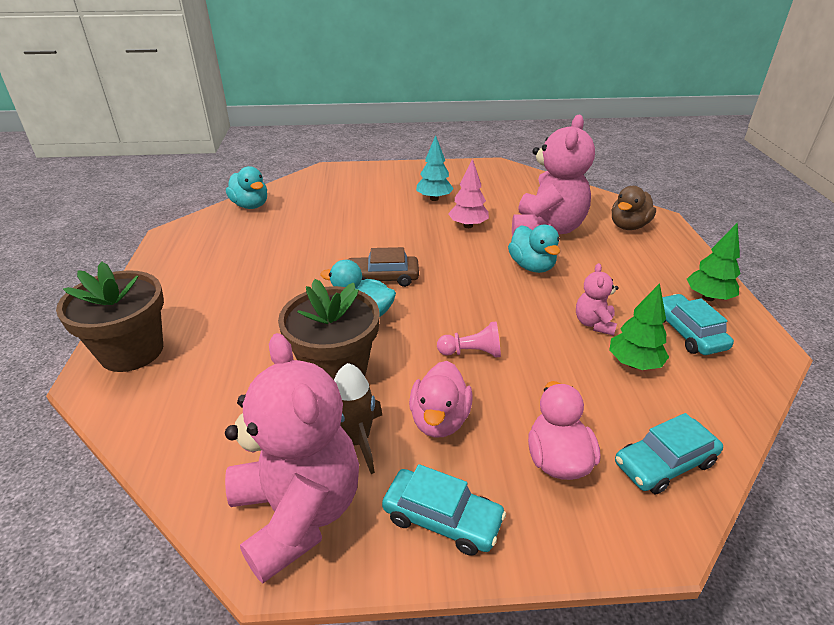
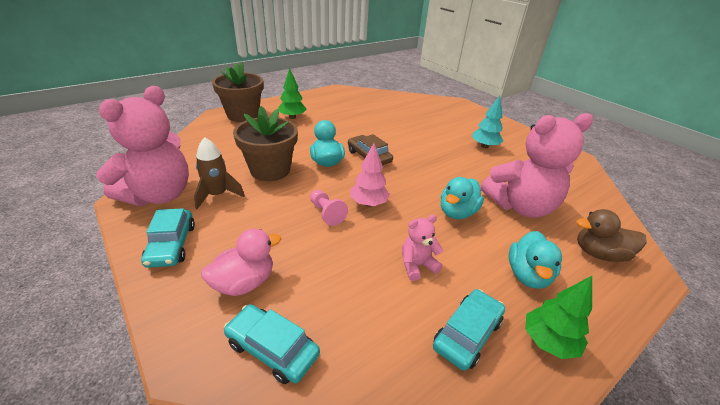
camera: 55 degrees right, 0 degrees up
turquoise duck [226,166,267,209] -> turquoise duck moved to [509,231,562,289]
pink duck [409,361,473,438] -> none
pink tree [448,159,489,228] -> pink tree moved to [350,143,390,207]
green tree [609,283,669,370] -> green tree moved to [278,68,307,119]

